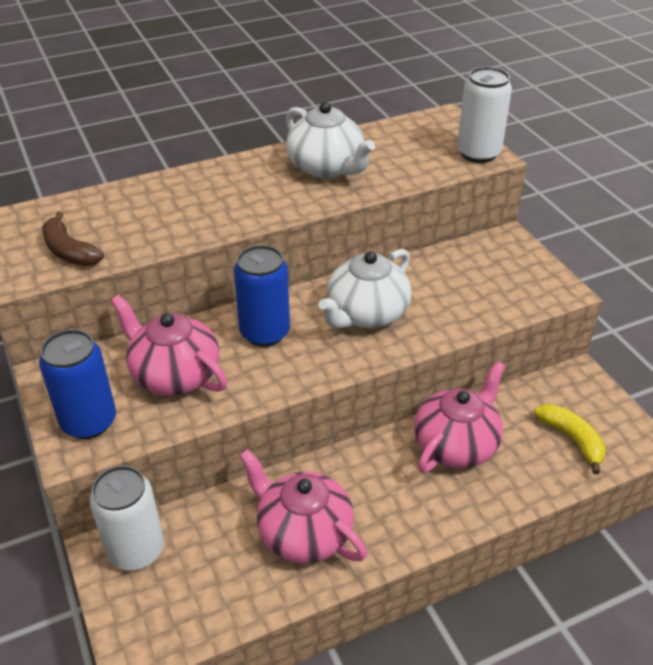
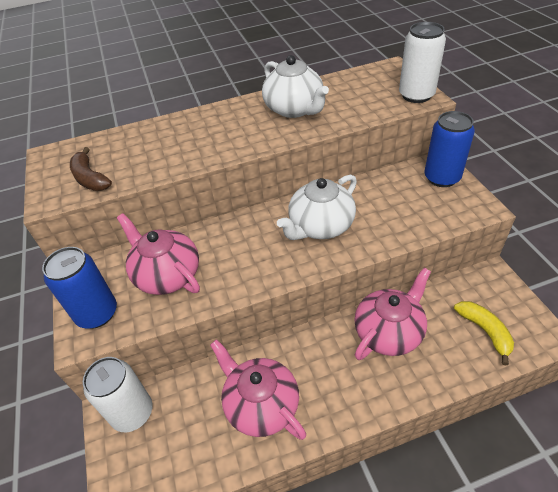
camera: 10 degrees right, 5 degrees up
blue can [234,245,290,347] -> blue can moved to [424,111,475,187]

